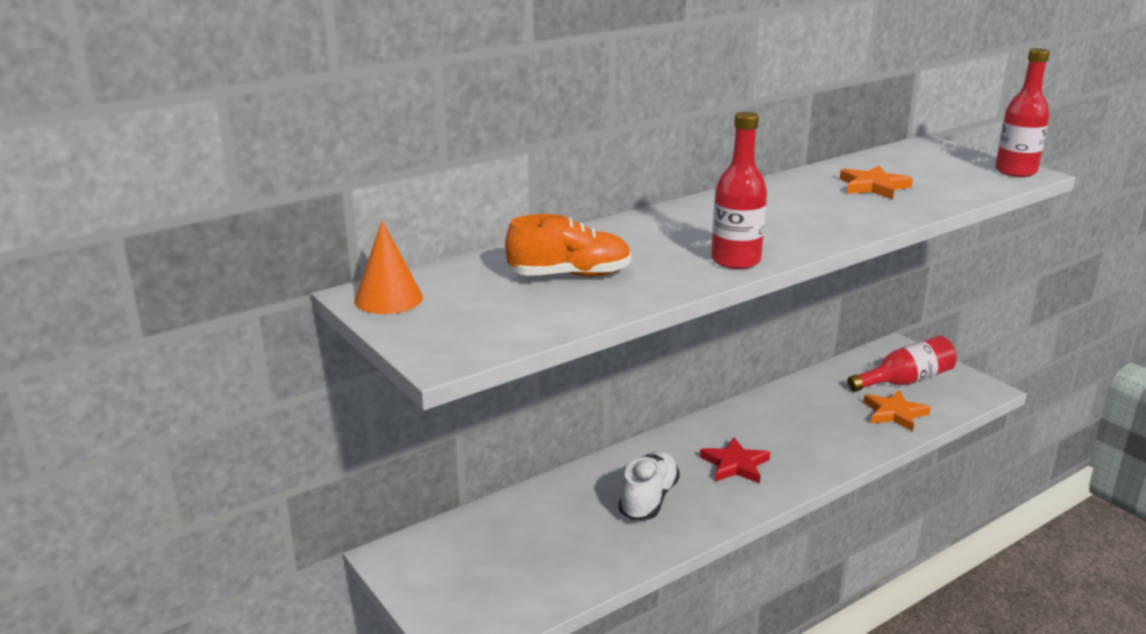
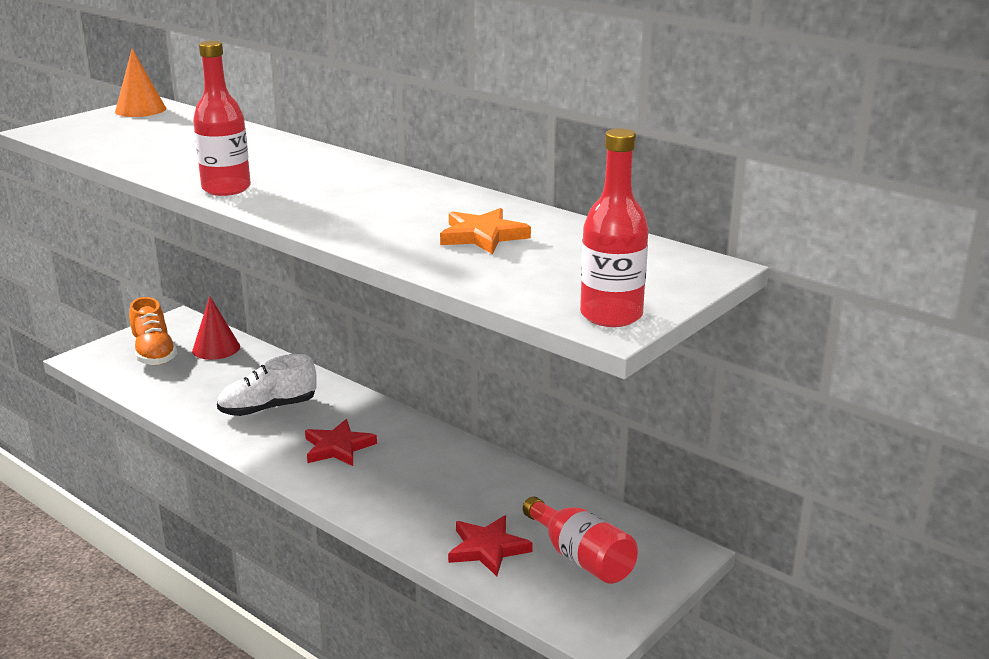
camera: 75 degrees right, 0 degrees up
orange shoe [505,214,632,277] -> orange shoe moved to [129,297,177,365]
white shoe [618,451,680,520] -> white shoe turned 150 degrees clockwise [217,354,317,416]
orange star [863,390,931,431] -> red star [448,515,533,576]
none -> red cone [192,296,240,360]

